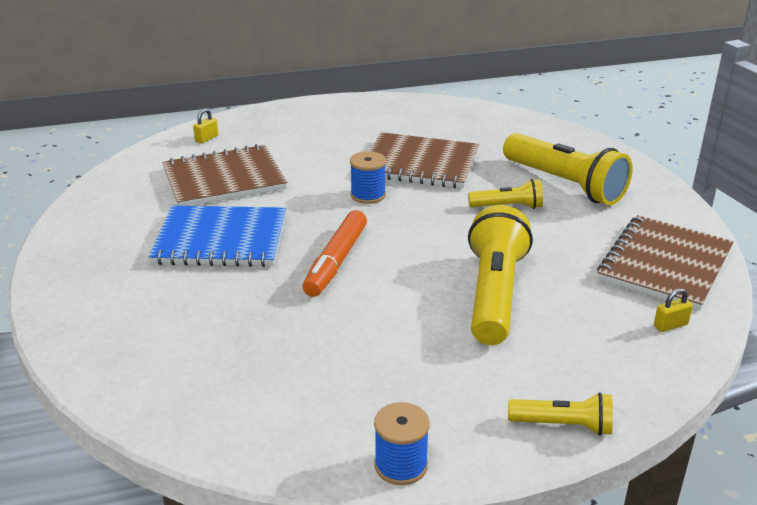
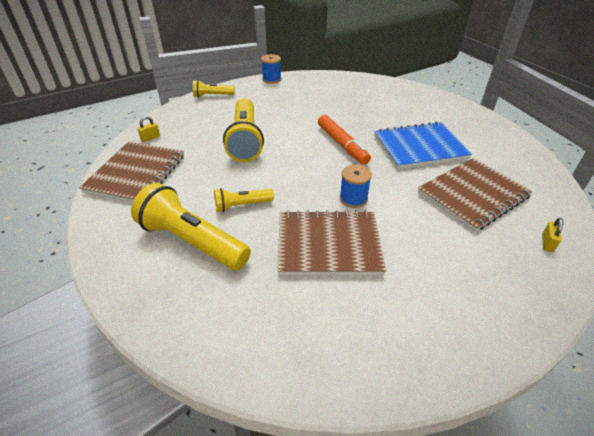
camera: 165 degrees right, 10 degrees up
orange marker [303,210,367,297] -> orange marker turned 150 degrees clockwise [318,115,371,165]

